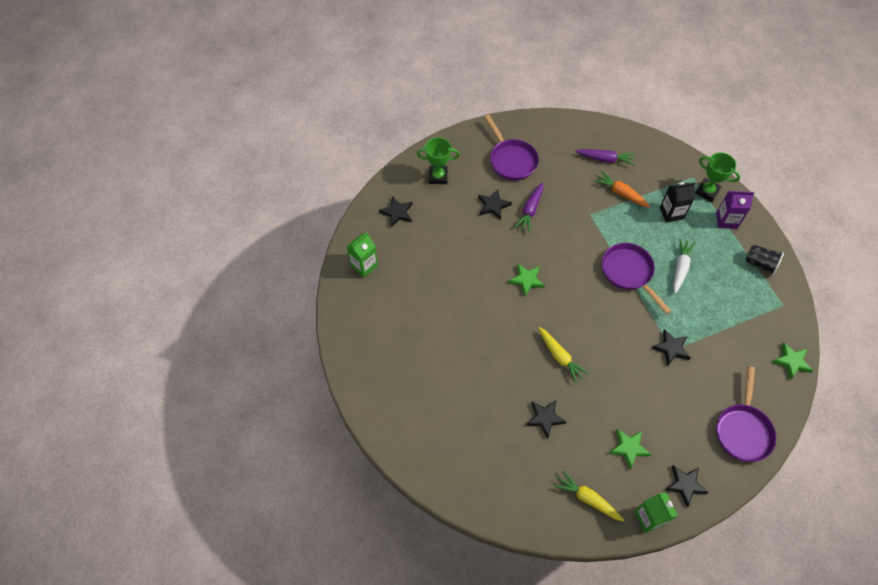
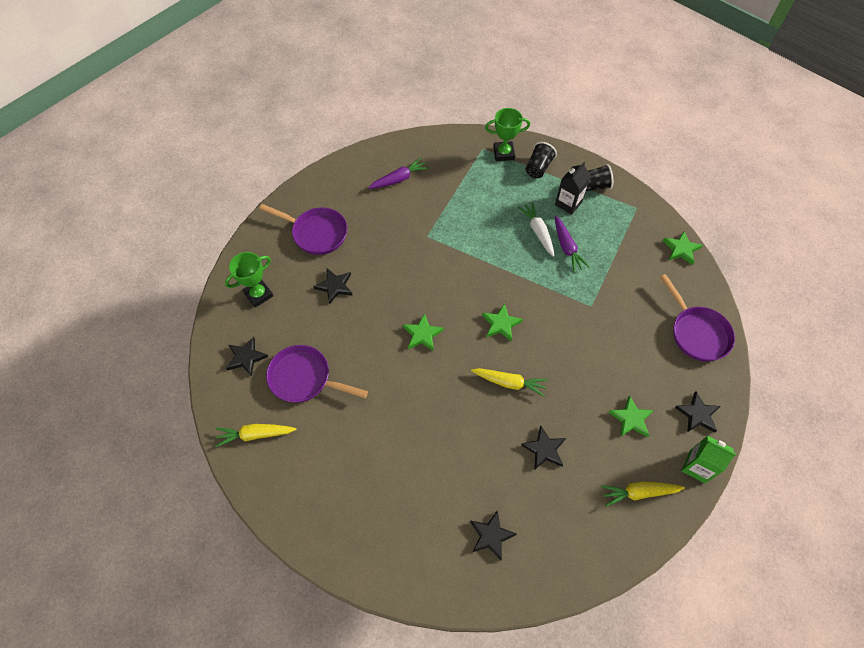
camera: 40 degrees left, 0 degrees up
green carton [347,233,378,278] -> yellow carrot [215,424,296,447]
purple carrot [515,182,543,232] -> purple carrot moved to [555,216,590,272]
orange carrot [594,171,650,208] -> none
purple pan [602,243,671,314] -> purple pan moved to [266,345,368,403]
black star [652,329,691,366] -> black star moved to [470,510,517,561]
black carton [660,182,695,223] -> black carton moved to [555,162,591,215]
purple carton [716,191,754,229] -> black cup [526,142,557,178]
none -> green star [482,303,523,342]

